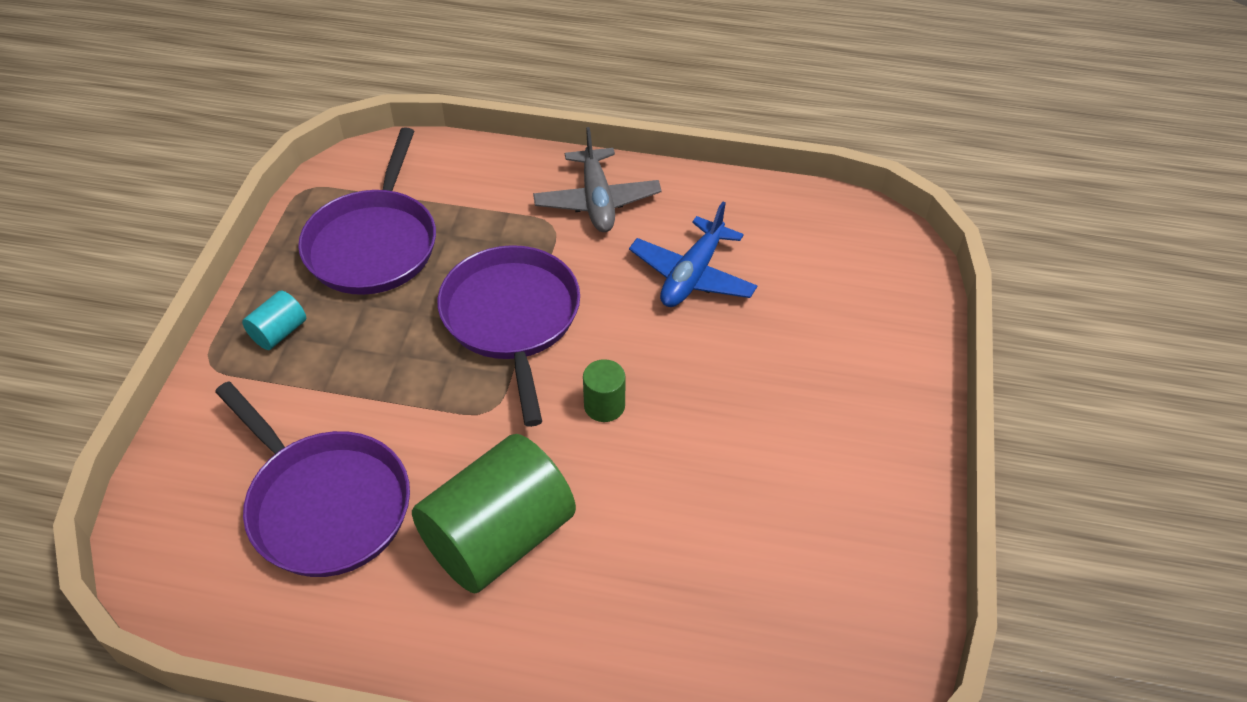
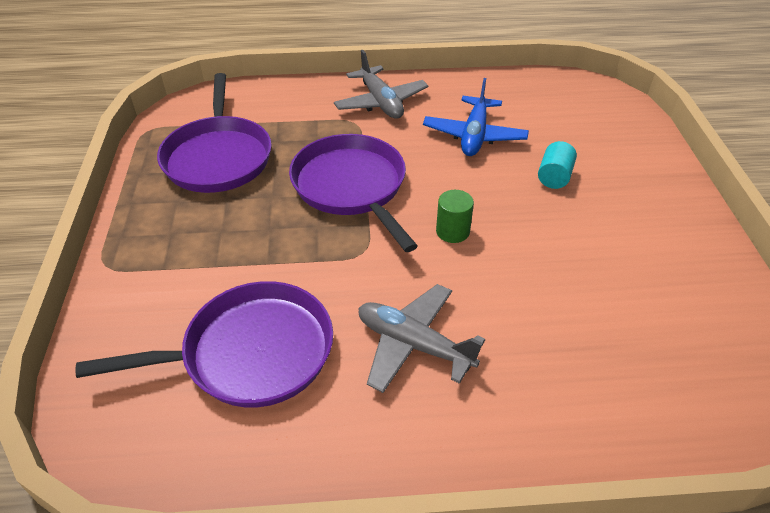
camera: 15 degrees left, 5 degrees down
purple pan [215,381,410,577] -> purple pan turned 45 degrees counterclockwise [75,281,333,407]
turquoise cylinder [242,290,306,350] -> turquoise cylinder moved to [538,141,577,189]
green cylinder [412,434,576,593] -> grey plane [358,284,485,393]

